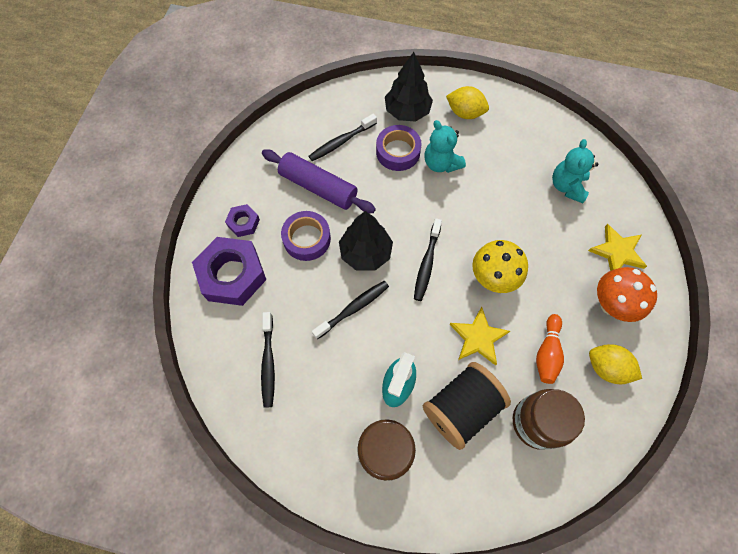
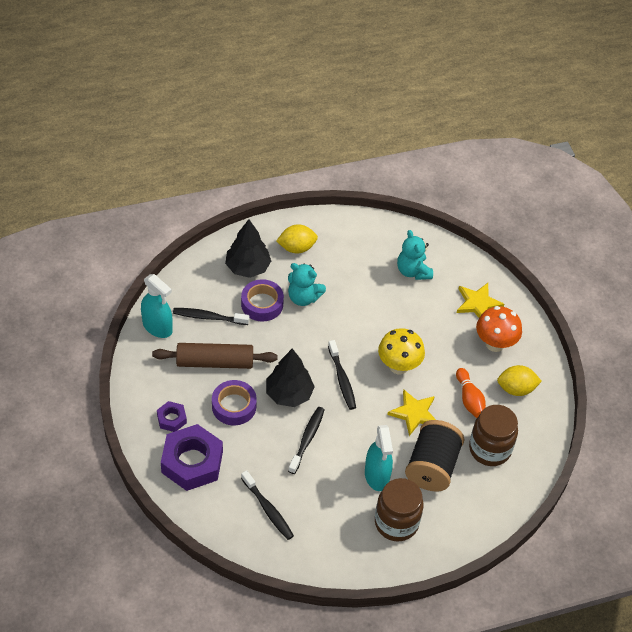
camera: 35 degrees left, 15 degrees down
purple rolling pin [262,149,376,213] -> brown rolling pin [152,343,278,369]
black toothbrush [309,113,377,161] -> black toothbrush turned 75 degrees clockwise [173,308,250,325]
none -> turquoise spray bottle [141,274,173,338]

